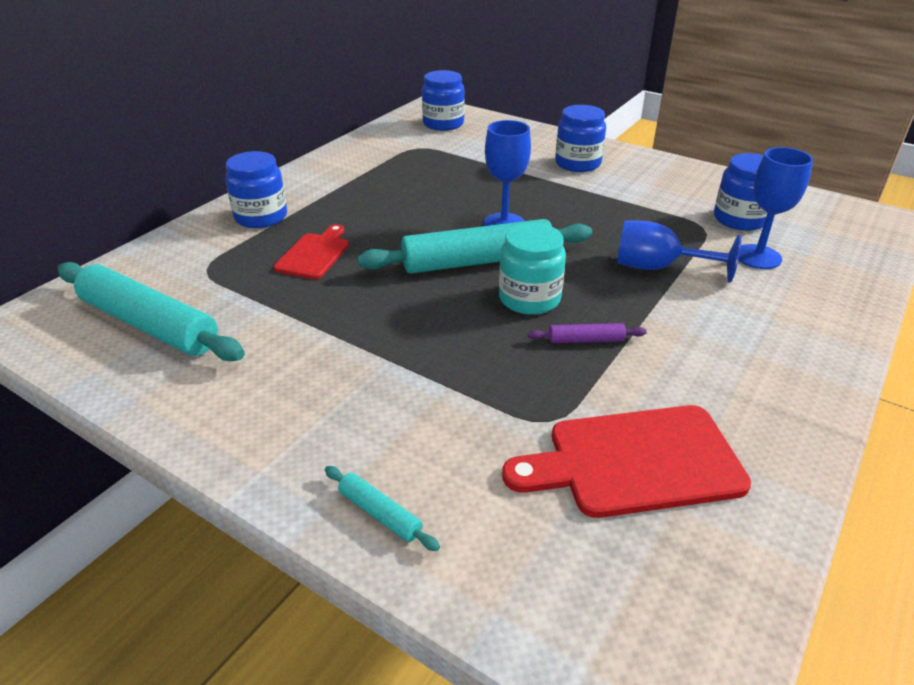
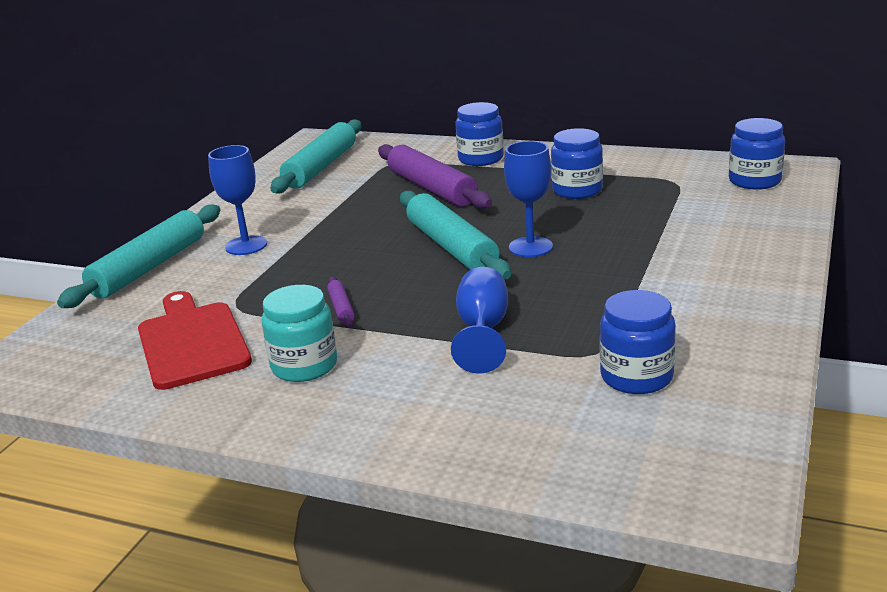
camera: 80 degrees right, 10 degrees down
red cutting board [274,224,349,279] -> purple rolling pin [378,144,492,209]
turquoise rolling pin [325,466,440,551] -> turquoise rolling pin [57,204,221,308], size x2.33
turquoise jar [499,223,566,315] -> turquoise jar moved to [262,285,337,382]
blue jar [555,105,606,172] -> blue jar moved to [551,128,603,199]
blue goblet [738,147,813,269] -> blue goblet moved to [208,145,267,255]

